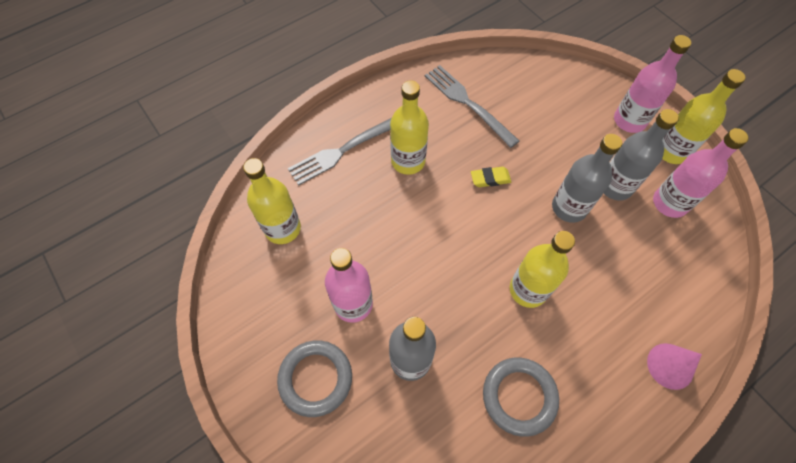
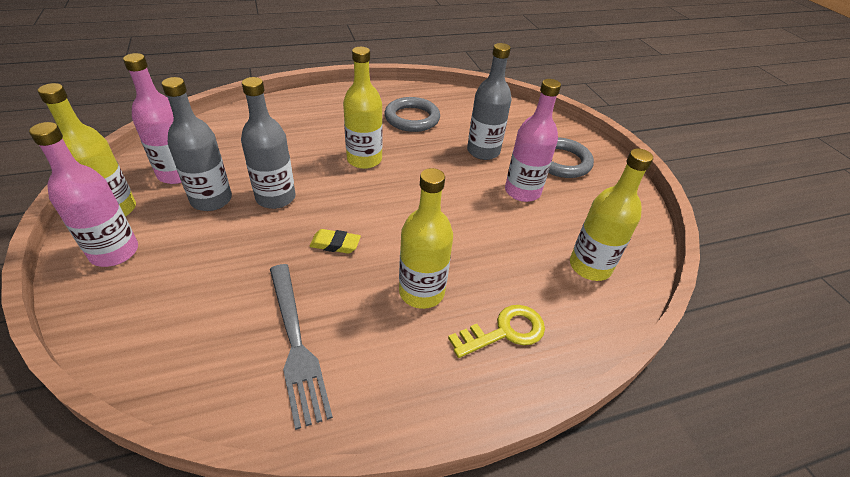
camera: 165 degrees left, 20 degrees down
grey fork [288,118,391,186] -> yellow key [448,305,545,358]
pink cone [647,343,702,390] -> none

